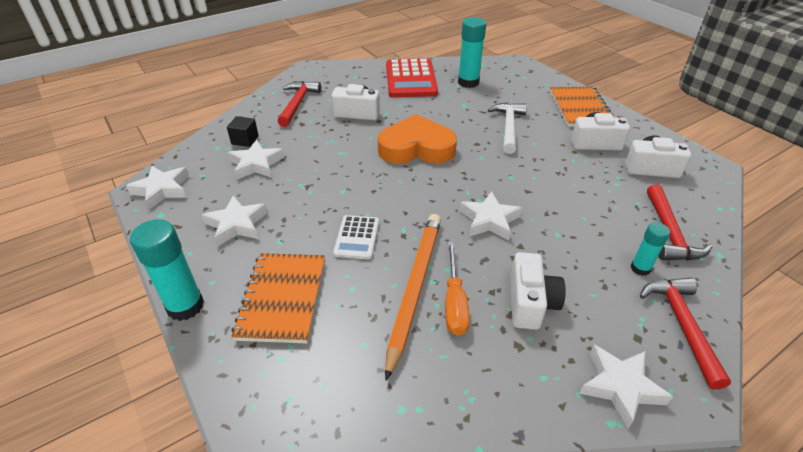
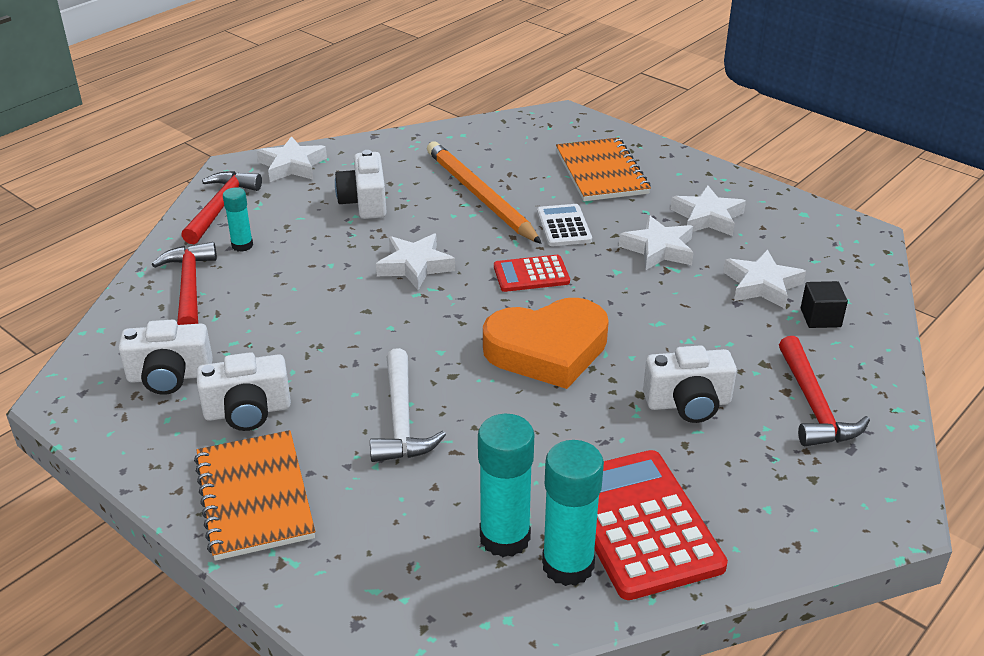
camera: 165 degrees right, 5 degrees down
white star [126,166,189,210] -> white star moved to [619,215,694,270]
turquoise glue stick [130,219,204,321] -> turquoise glue stick moved to [542,440,604,586]
orange pencil [385,214,441,381] -> orange pencil turned 150 degrees clockwise [427,142,542,244]
orange screwdriver [445,242,470,336] -> none
red hammer [640,278,731,390] -> red hammer turned 150 degrees counterclockwise [181,171,262,244]
none -> red calculator [494,255,570,292]

